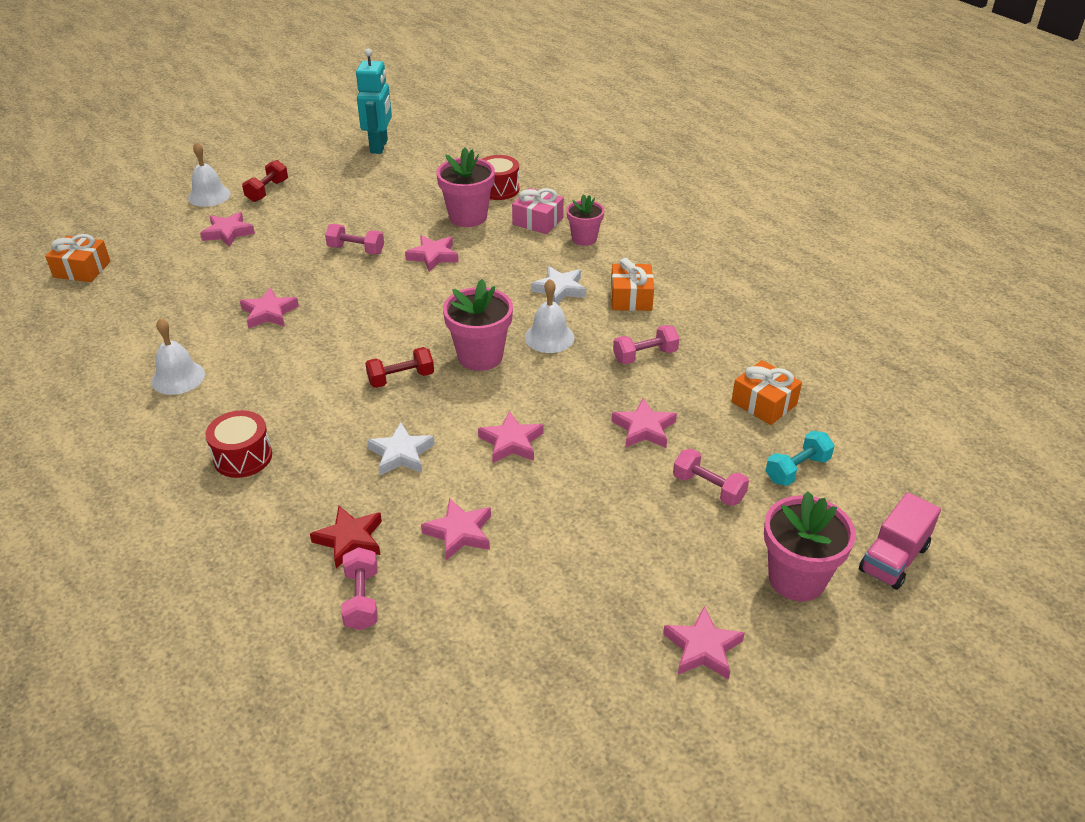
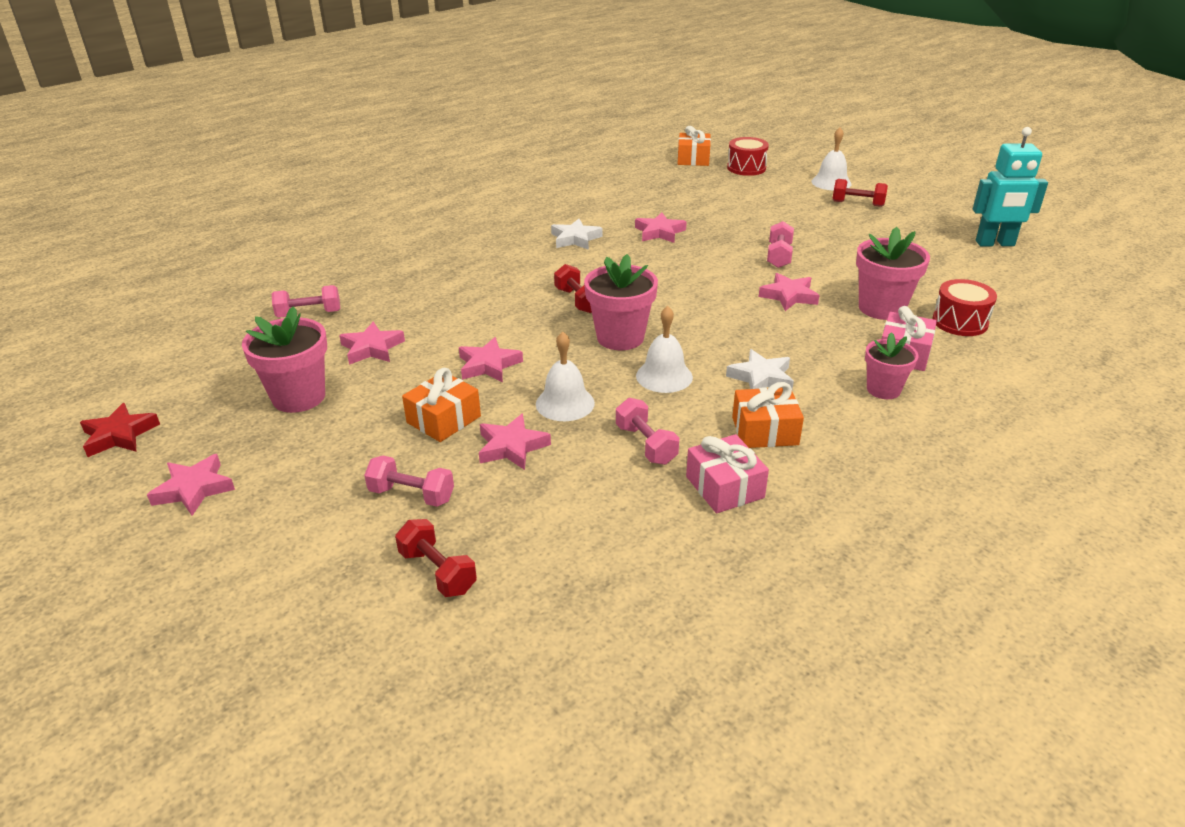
camera: 85 degrees right, 5 degrees down
white bell [151,318,205,395] -> white bell moved to [536,331,595,421]
pink star [200,212,255,247] -> none
red drum [206,410,272,478] -> red drum moved to [727,137,769,176]
red star [310,506,382,569] -> red star moved to [80,403,160,457]
white star [367,422,435,475] -> white star moved to [551,219,603,250]
pink dumbbell [673,448,749,506] -> pink dumbbell turned 75 degrees clockwise [364,456,454,507]
orange gift [731,360,802,425] -> orange gift moved to [402,368,481,442]
pink flower pot [764,492,856,601] -> pink flower pot moved to [242,306,327,413]
turquoise dumbbell [766,431,834,486] -> red dumbbell [395,519,477,597]
pink truck [859,492,941,590] -> none
none -> pink gift [686,434,769,513]

